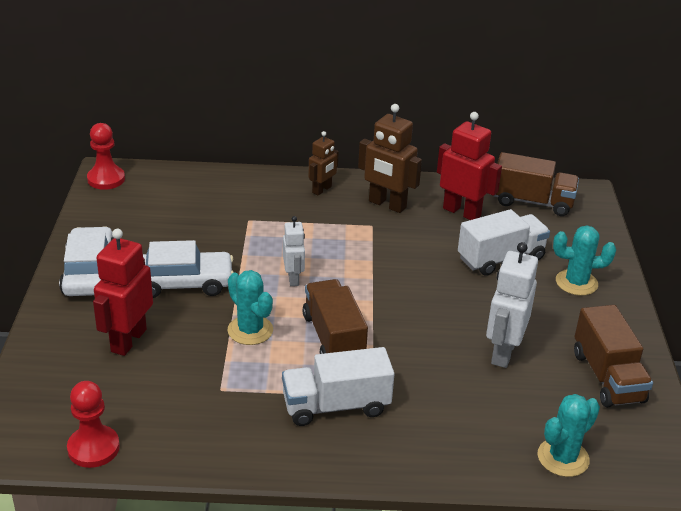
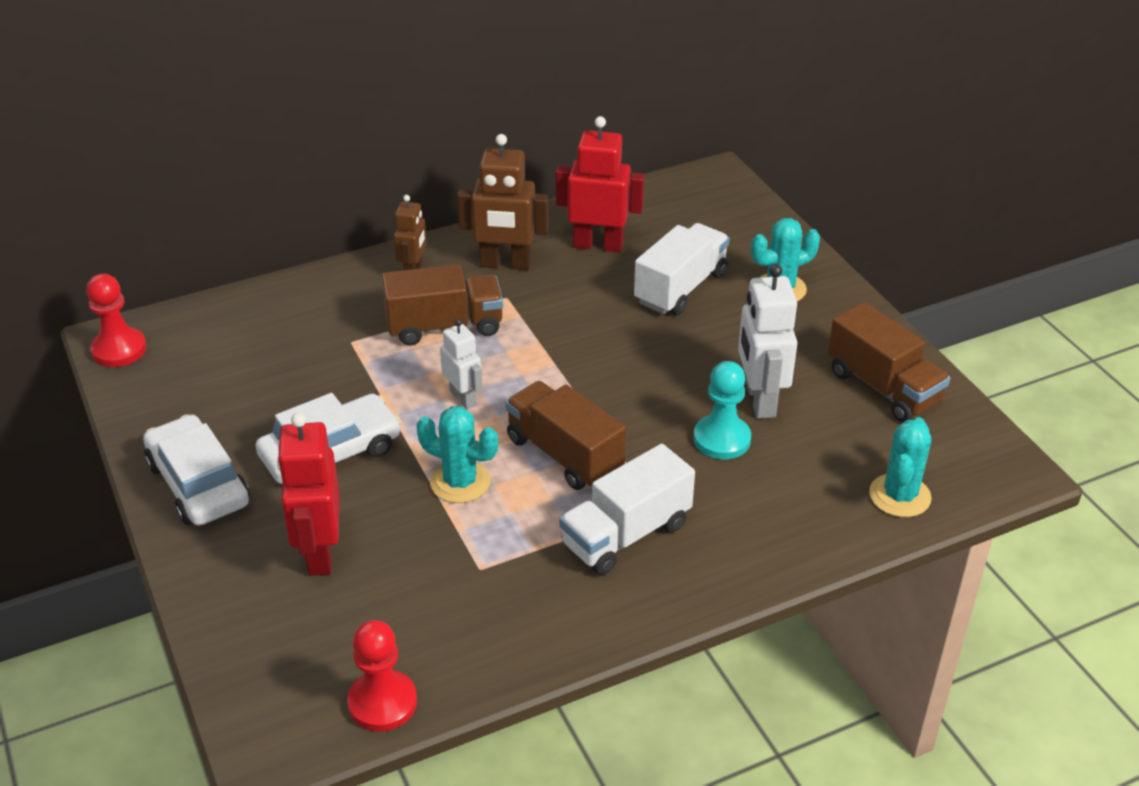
camera: 25 degrees left, 5 degrees up
brown truck [494,152,579,216] -> brown truck moved to [382,264,503,346]
none -> turquoise pawn [693,361,751,459]

